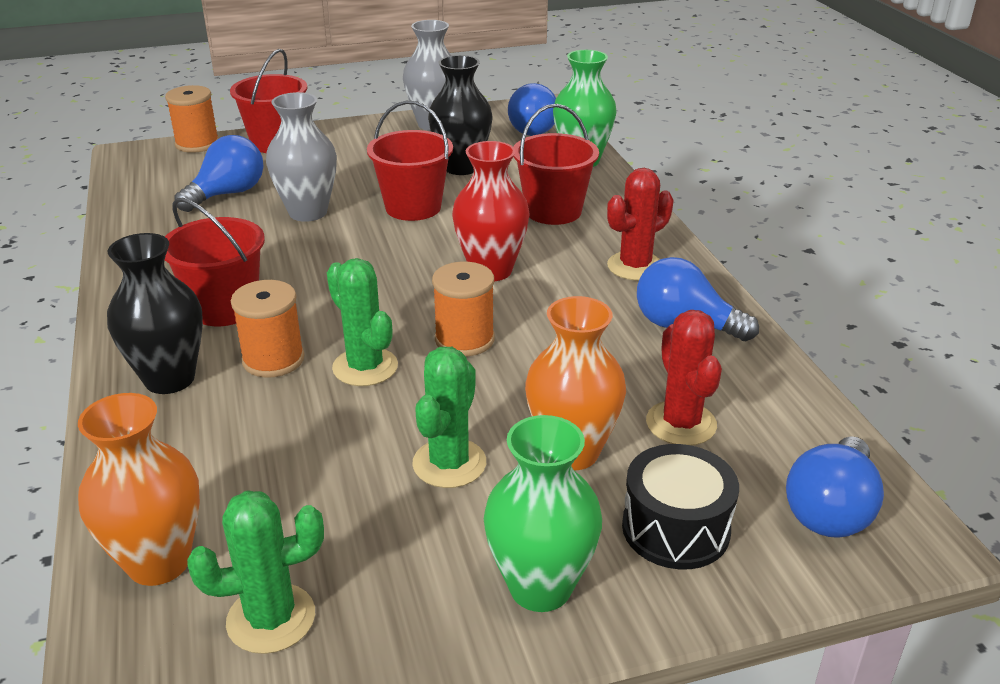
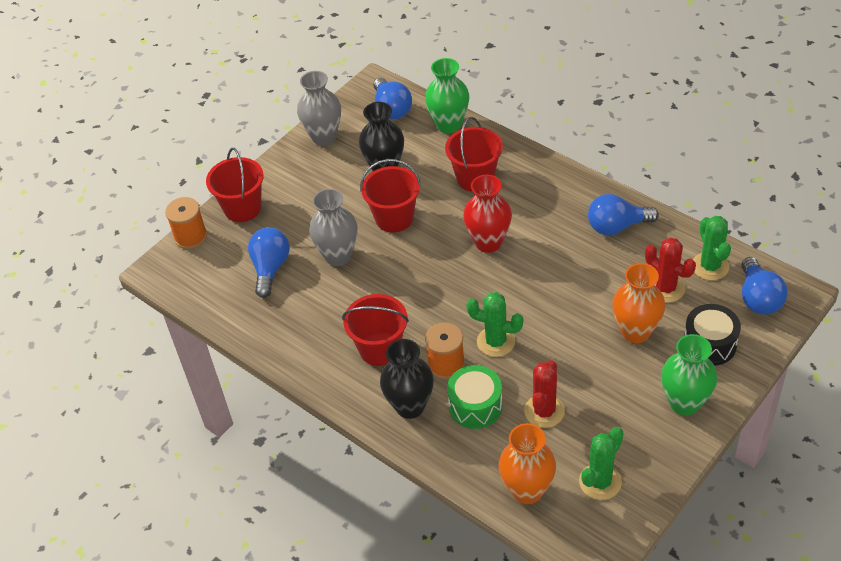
camera: 30 degrees left, 15 degrees up
green cactus [412,347,486,488] -> green cactus moved to [693,216,731,280]
orange spool [432,262,495,356] -> none
red cactus [607,168,674,280] -> red cactus moved to [524,360,565,428]
none -> green drum [447,365,502,429]

